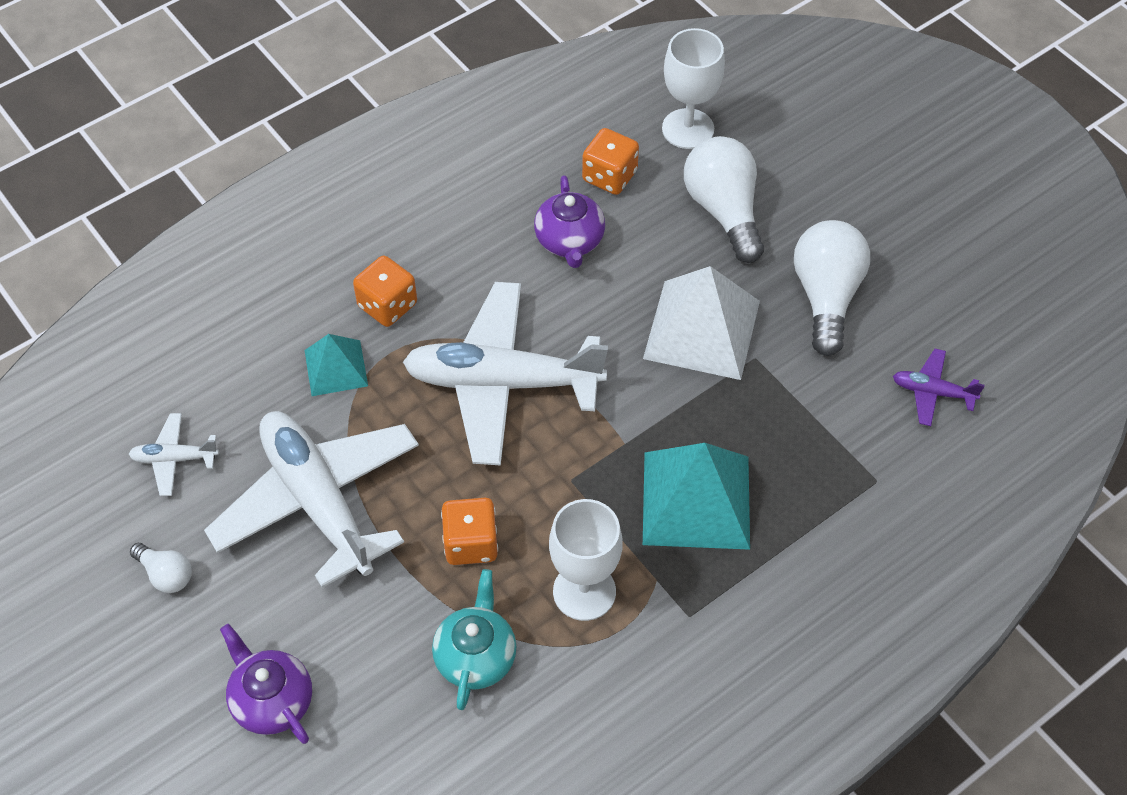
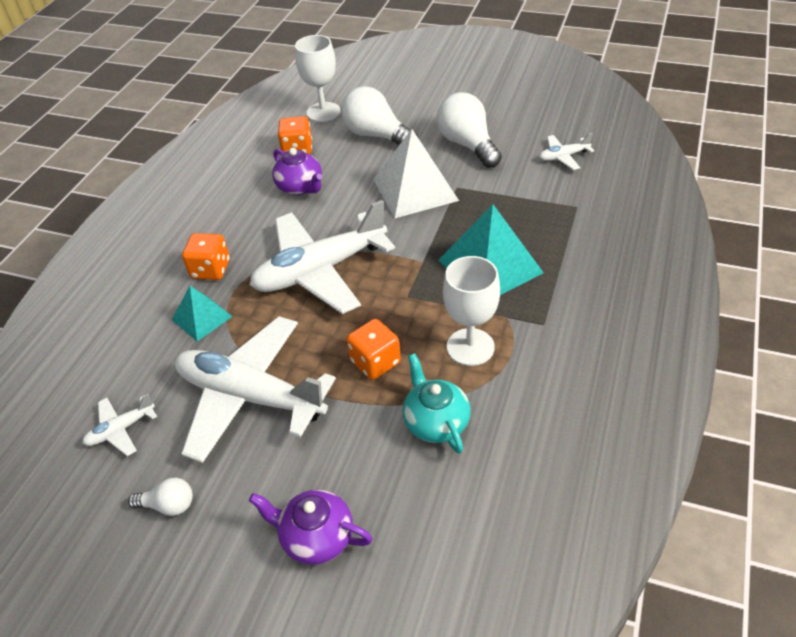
camera: 30 degrees left, 10 degrees down
purple plane [893,349,985,426] -> white plane [539,133,594,170]

